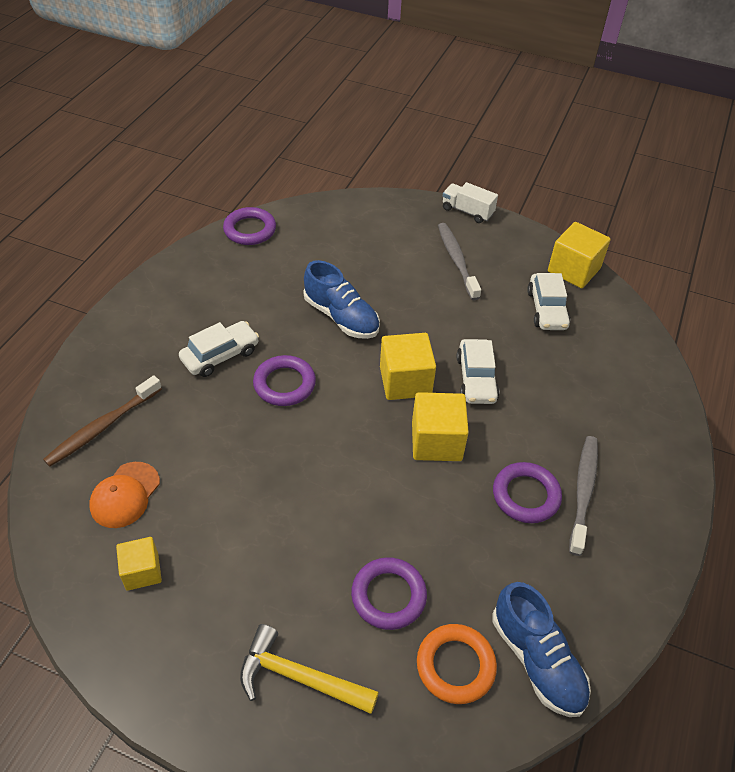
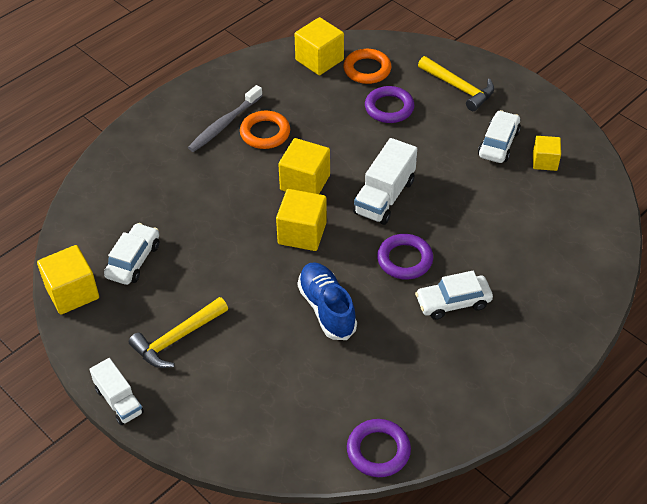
camera: 155 degrees left, 0 degrees up
brown toothbrush [43,375,162,467] -> none
orange cap [89,462,160,528] -> none
grey toothbrush [438,223,481,300] -> yellow hammer [129,297,228,368]
white car [457,339,500,404] -> white car moved to [478,110,521,163]
purple ring [493,462,562,523] -> orange ring [240,111,290,149]
blue shoe [493,582,591,717] -> yellow cube [295,17,344,75]
none -> white truck [353,138,417,225]

